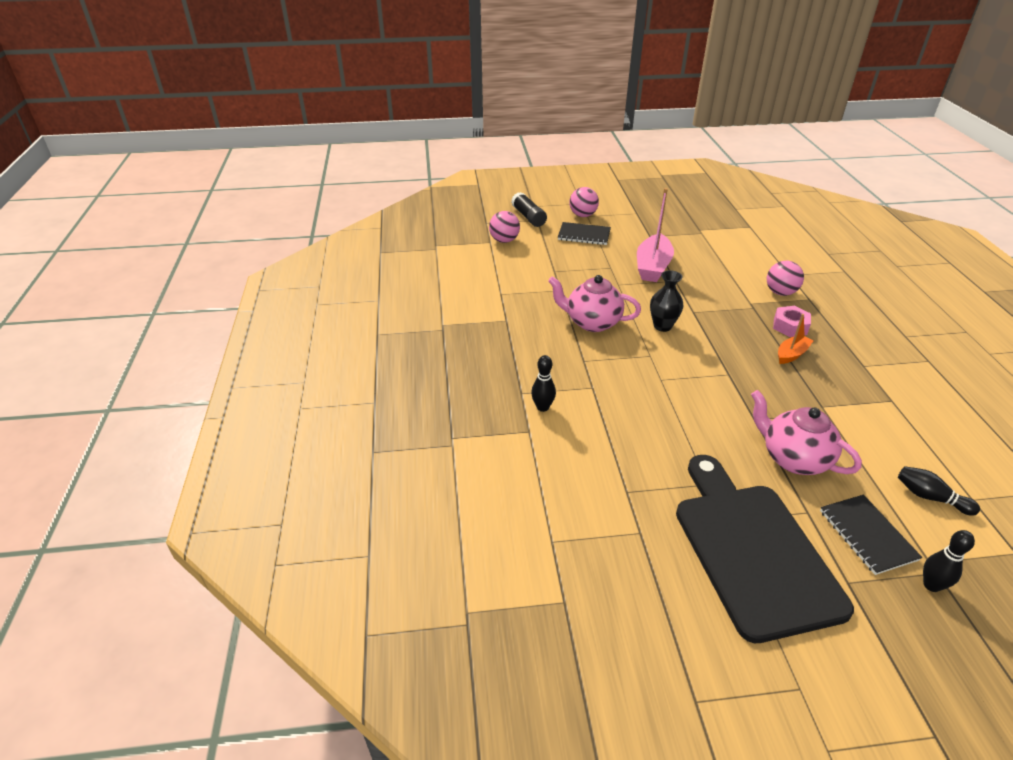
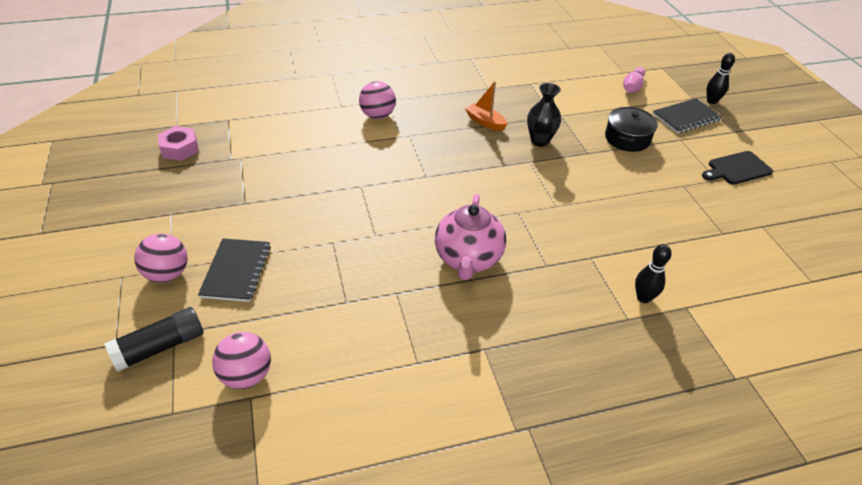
camera: 100 degrees left, 5 degrees up
pink boat [637,188,674,282] -> none
black vase [650,270,683,332] -> black vase moved to [527,83,561,147]
black cutting board [676,455,854,643] -> black cutting board [702,151,773,185], size x0.44
pink teapot [751,390,862,475] -> black pot [605,107,658,152]
pink nut [773,306,811,337] -> pink nut moved to [158,126,199,161]
black bowling pin [898,466,980,516] -> pink bowling pin [623,67,645,93]

